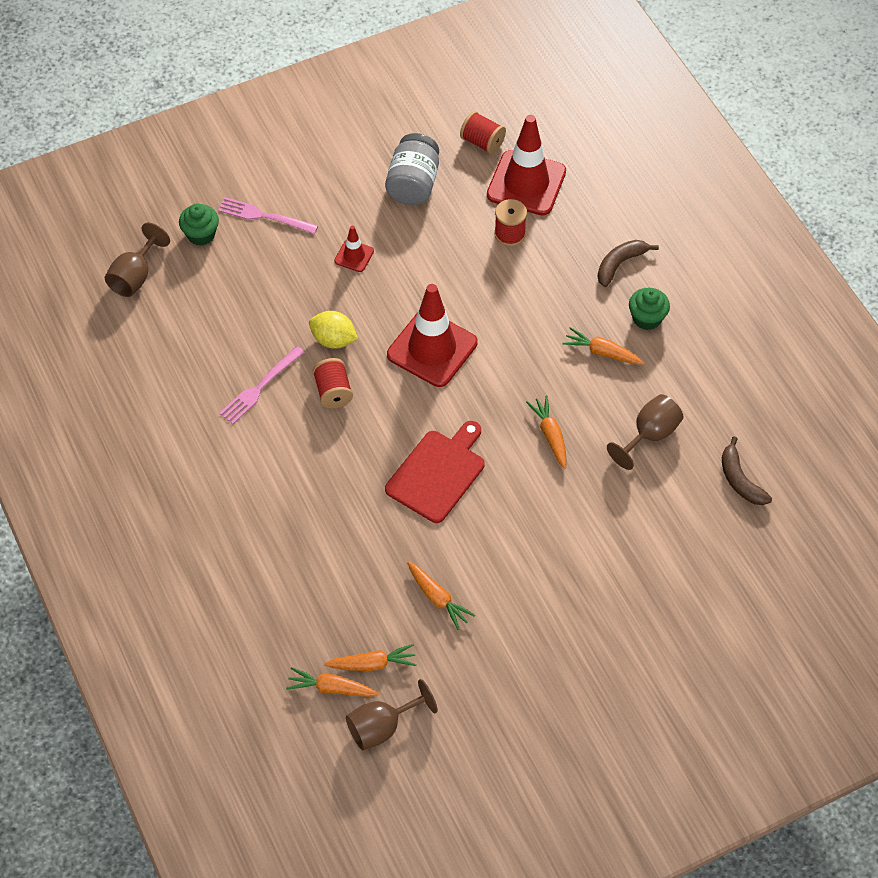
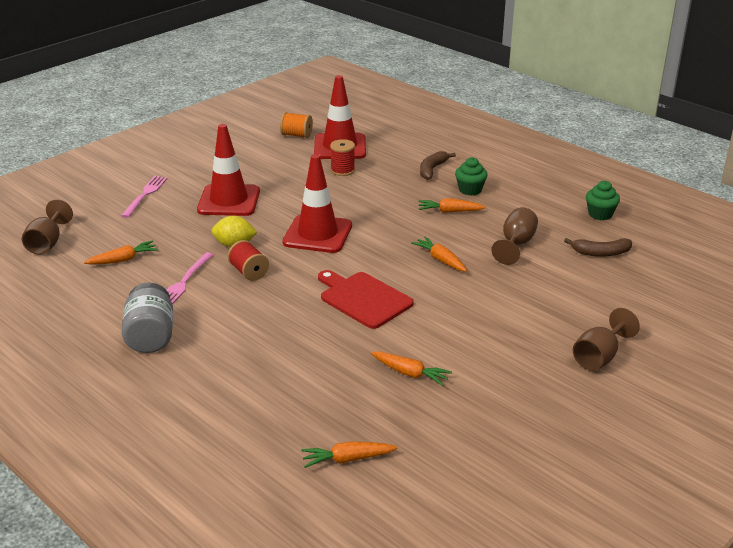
camera: 20 degrees left, 25 degrees down
green cupcake [179,204,219,246] -> green cupcake moved to [586,181,620,220]
pink fork [218,197,318,234] -> pink fork turned 105 degrees clockwise [121,176,168,218]
orange carrot [324,644,417,671] -> orange carrot moved to [84,240,158,265]
red traffic cone [334,226,374,272] -> red traffic cone [197,124,260,216], size x2.14
brown goblet [346,679,438,750] -> brown goblet moved to [573,308,640,371]
grey jar [385,133,439,205] -> grey jar moved to [122,283,173,353]
red cutting board [385,421,485,523] -> red cutting board turned 60 degrees counterclockwise [318,270,414,329]
red spool [460,111,506,154] -> orange spool [280,112,313,138]
brown banana [722,436,772,505] -> brown banana turned 45 degrees counterclockwise [564,238,632,257]

